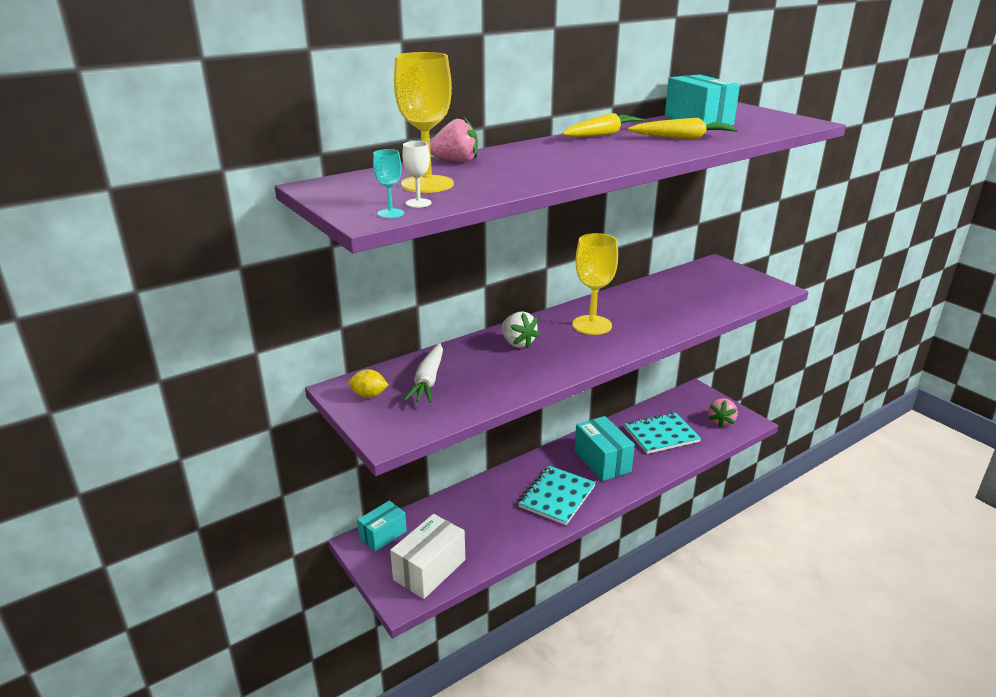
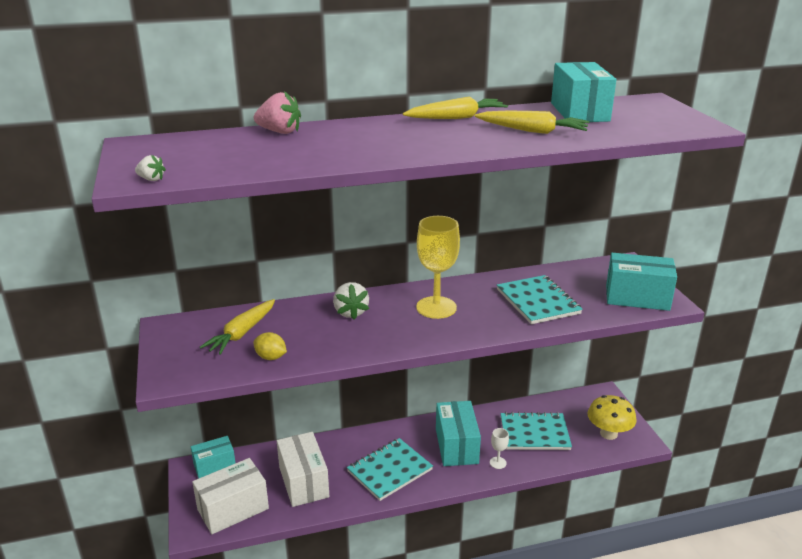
camera: 20 degrees right, 0 degrees up
yellow lemon [349,369,389,398] -> yellow lemon moved to [253,332,287,360]
turquoise goblet [373,149,404,218] -> white strawberry [135,155,166,181]
yellow goblet [394,52,454,193] -> none
white goblet [402,141,431,208] -> white goblet moved to [490,428,509,469]
white carrot [404,343,443,403] -> yellow carrot [200,299,275,355]
pink strawberry [708,398,738,428] -> yellow mushroom [587,395,637,440]
none -> white box [277,432,329,507]
none -> turquoise notebook [497,275,583,324]
none -> turquoise box [606,253,677,311]

